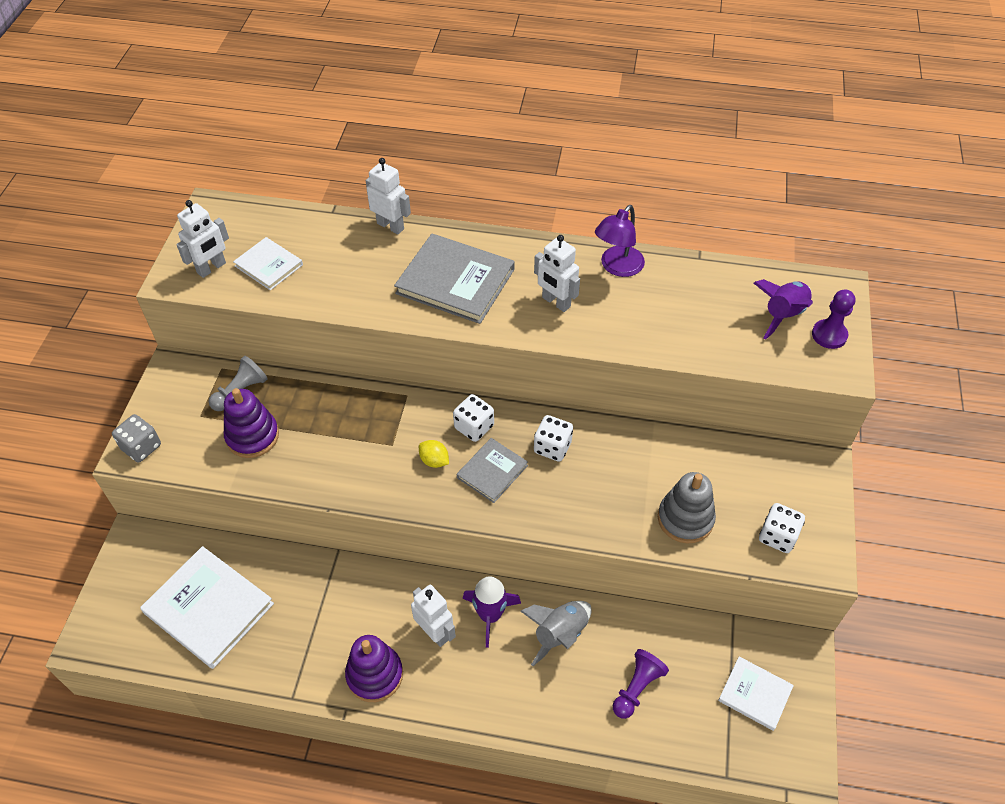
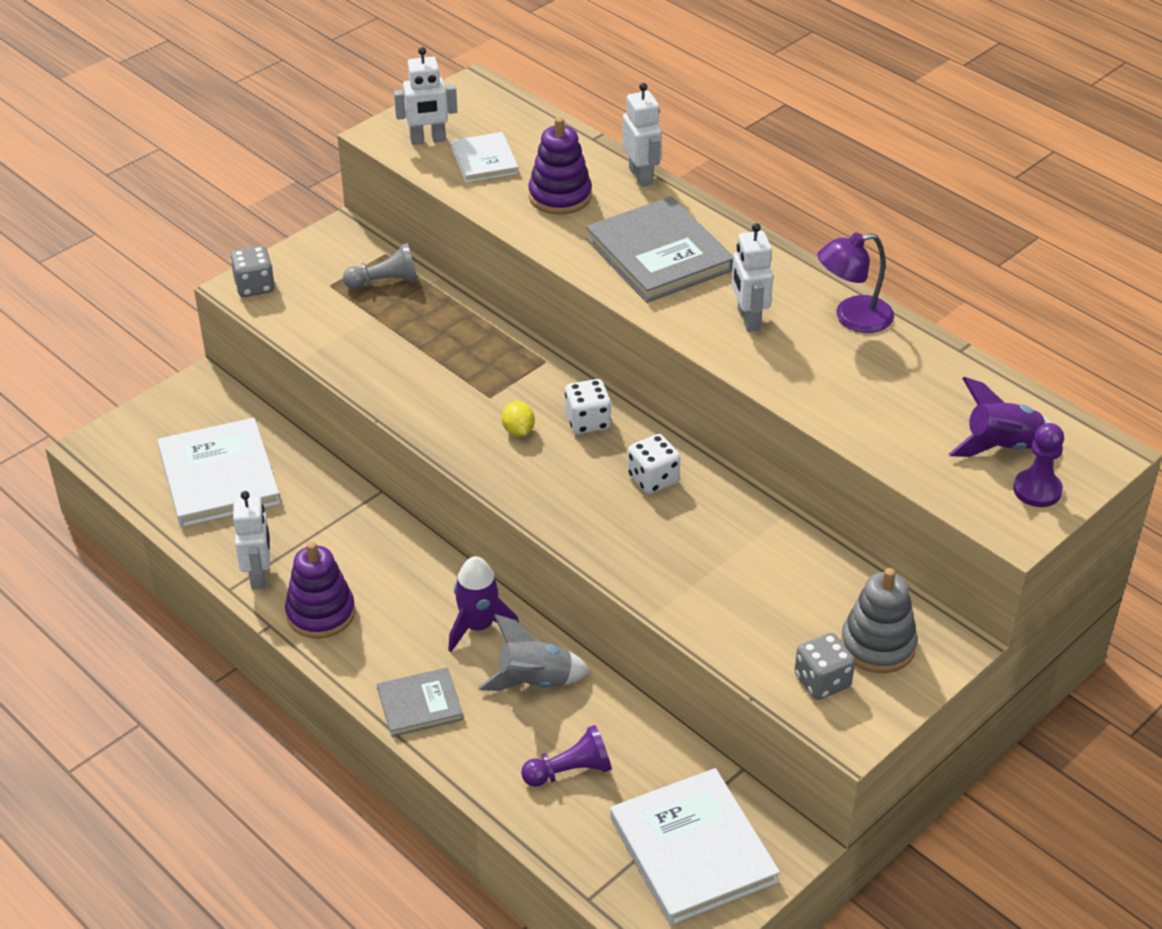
camera: 35 degrees right, 10 degrees down
purple stacking toy [224,388,279,458] -> purple stacking toy moved to [529,117,592,215]
white robot [411,585,456,647] -> white robot moved to [233,491,270,590]
grey book [457,438,528,503] -> grey book moved to [377,667,464,737]
grey stacking toy [658,472,716,544] -> grey stacking toy moved to [841,568,918,673]
white book [718,656,794,731] -> white book [610,768,780,925], size x1.77
white dice [759,503,805,553] -> grey dice [794,633,855,700]

